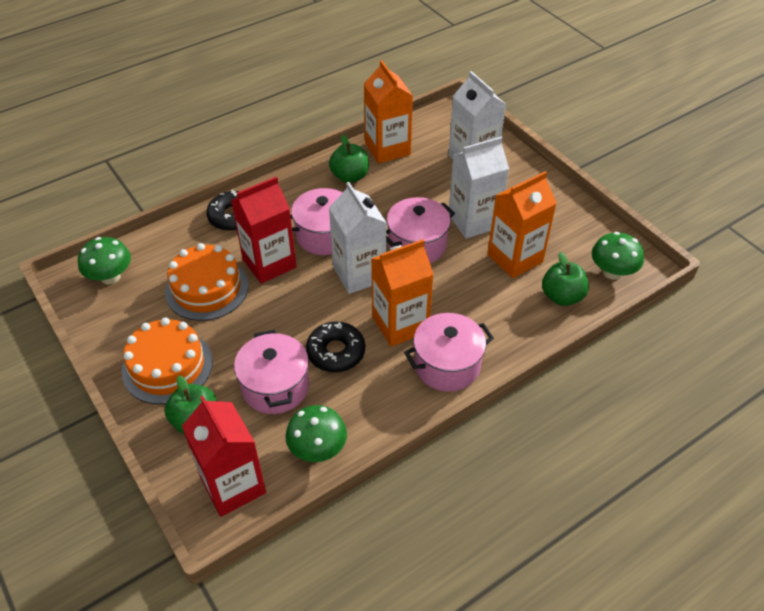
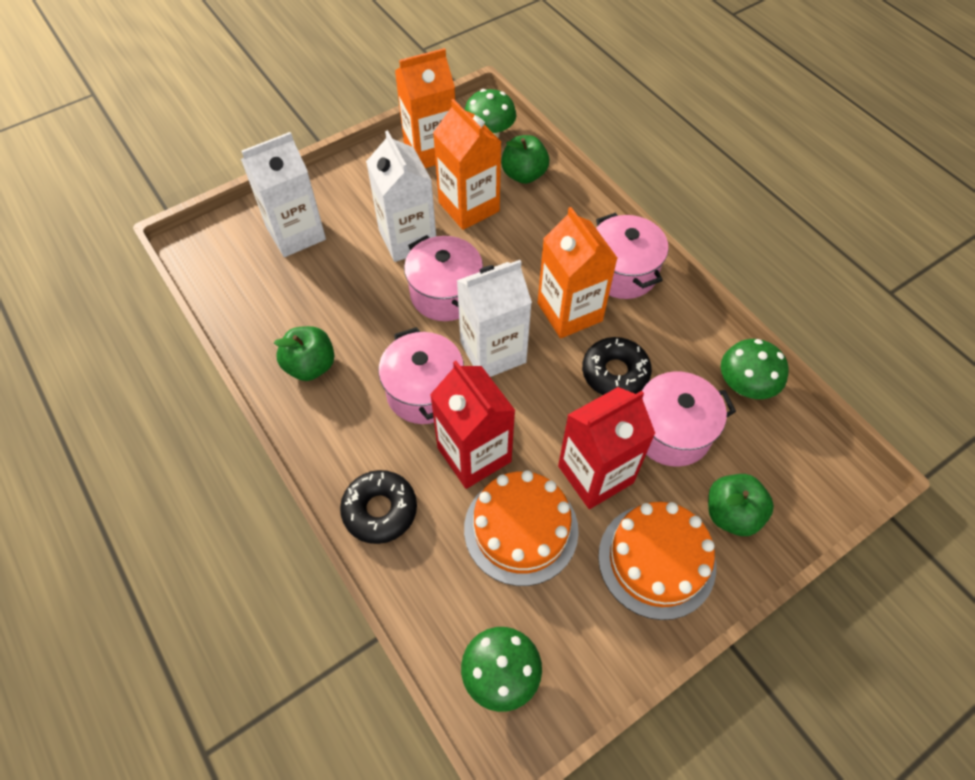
camera: 90 degrees left, 10 degrees up
red carton [182,396,266,517] -> red carton moved to [558,387,655,509]
orange carton [364,60,413,164] -> orange carton moved to [395,48,455,168]

